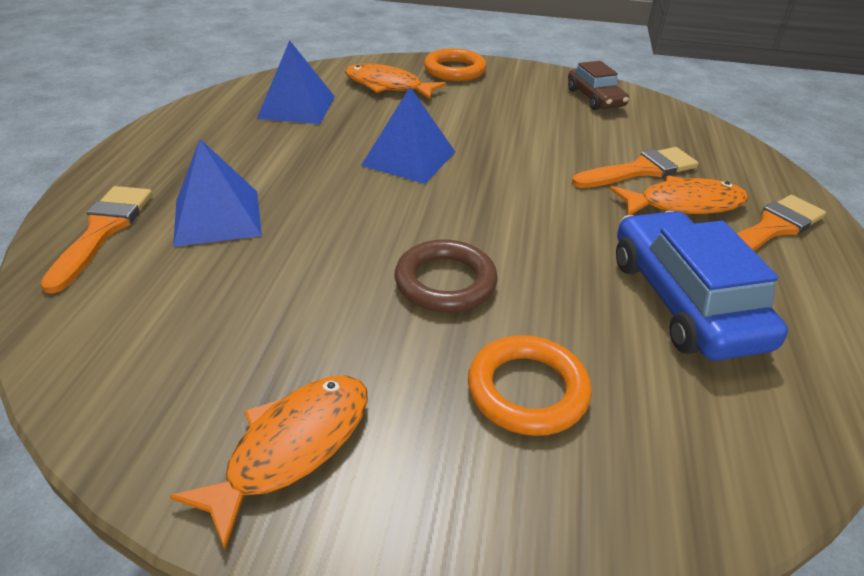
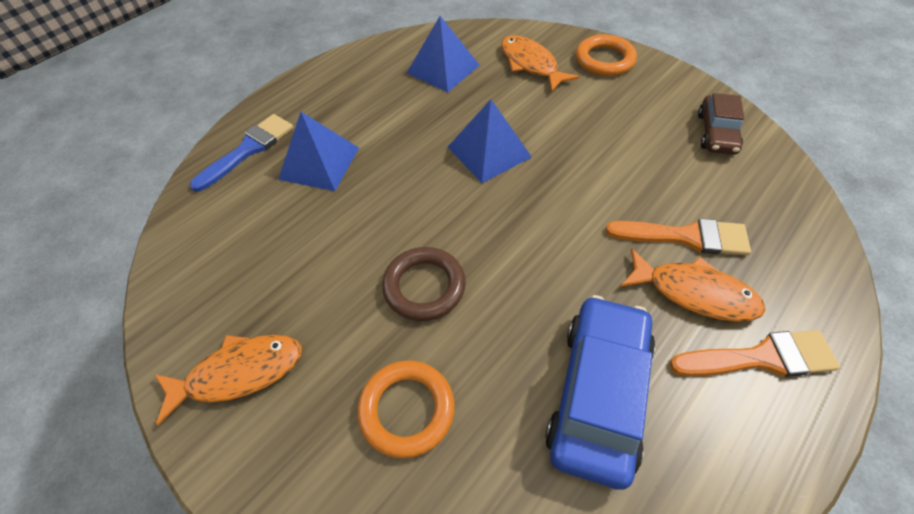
camera: 35 degrees right, 15 degrees up
orange brush [40,186,153,293] -> blue brush [190,114,293,192]

